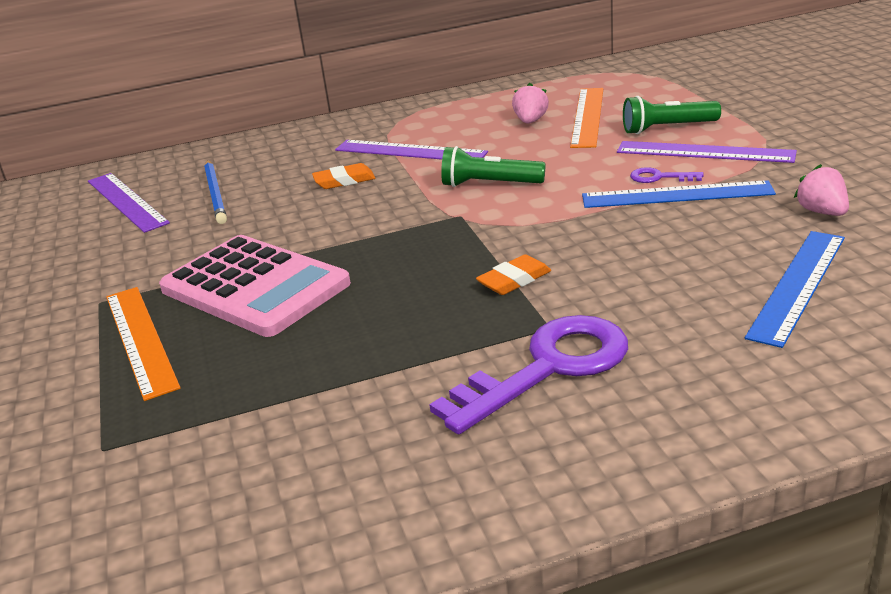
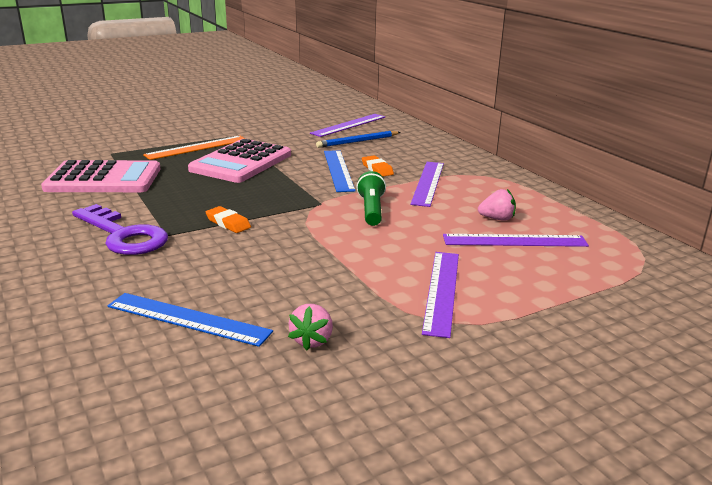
camera: 75 degrees right, 5 degrees down
orange ruler [570,88,603,148] -> purple ruler [443,234,589,247]
blue ruler [582,180,776,208] -> blue ruler moved to [324,150,356,192]
green flashlight [623,96,721,134] -> none
purple key [630,167,704,183] -> none
pink strawberry [794,164,849,216] -> pink strawberry turned 135 degrees clockwise [288,304,333,350]
none -> pink calculator [41,160,161,192]

